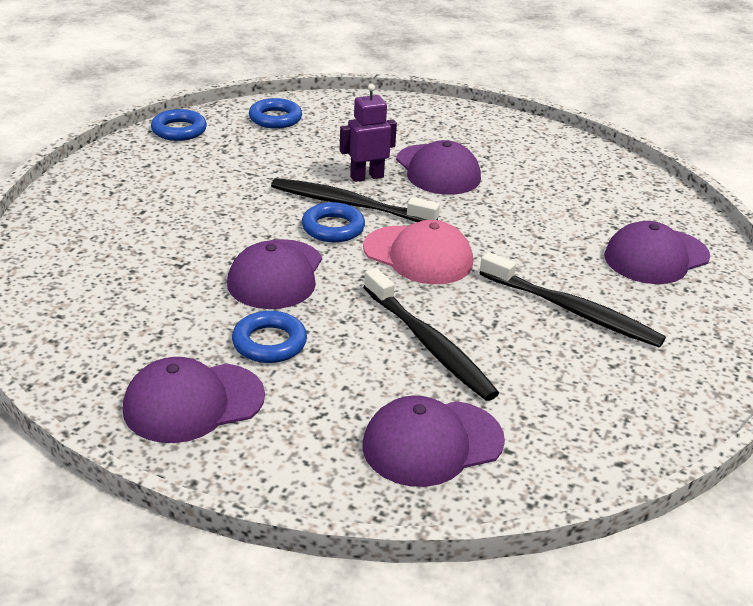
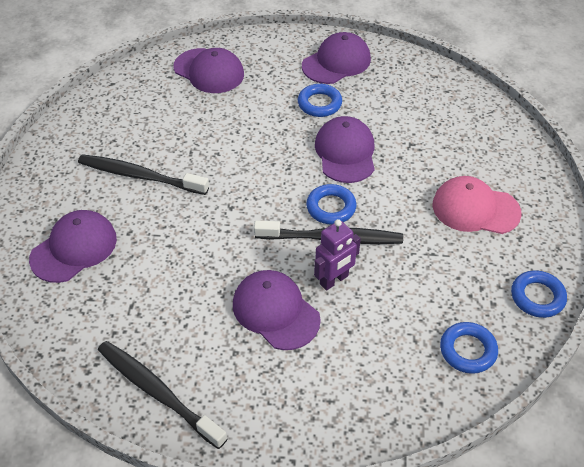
camera: 165 degrees right, 15 degrees up
pink cap [363,220,473,284] -> pink cap moved to [433,176,522,234]
black toothbrush [363,268,499,401] -> black toothbrush moved to [98,341,227,449]
purple cap [363,396,505,487] -> purple cap turned 75 degrees clockwise [174,48,244,93]

